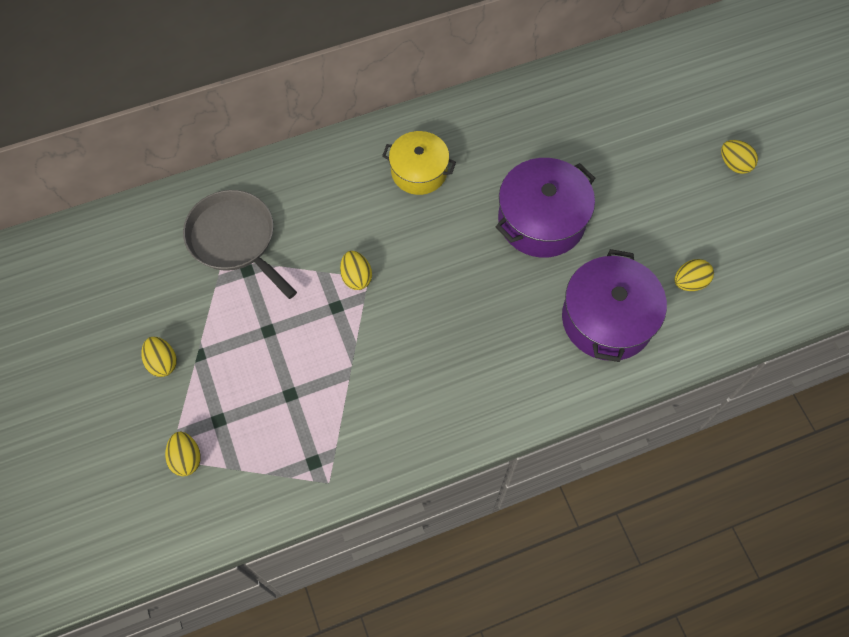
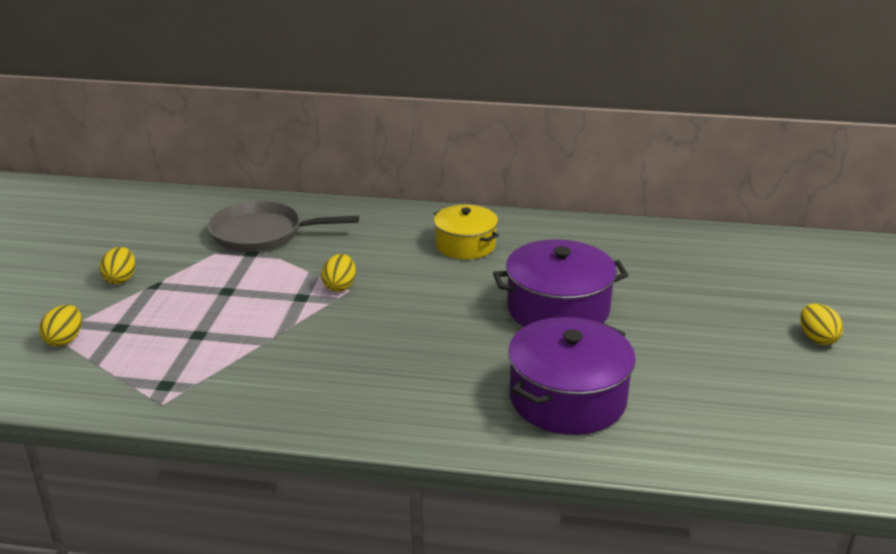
camera: 30 degrees right, 35 degrees down
grey pan [183,190,297,299] -> grey pan turned 75 degrees counterclockwise [208,201,359,252]
yellow egg [674,259,714,291] -> none

